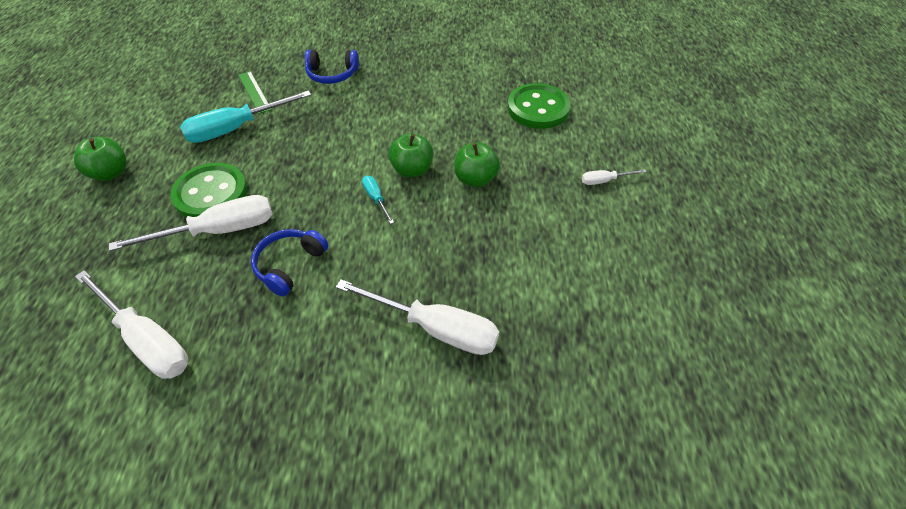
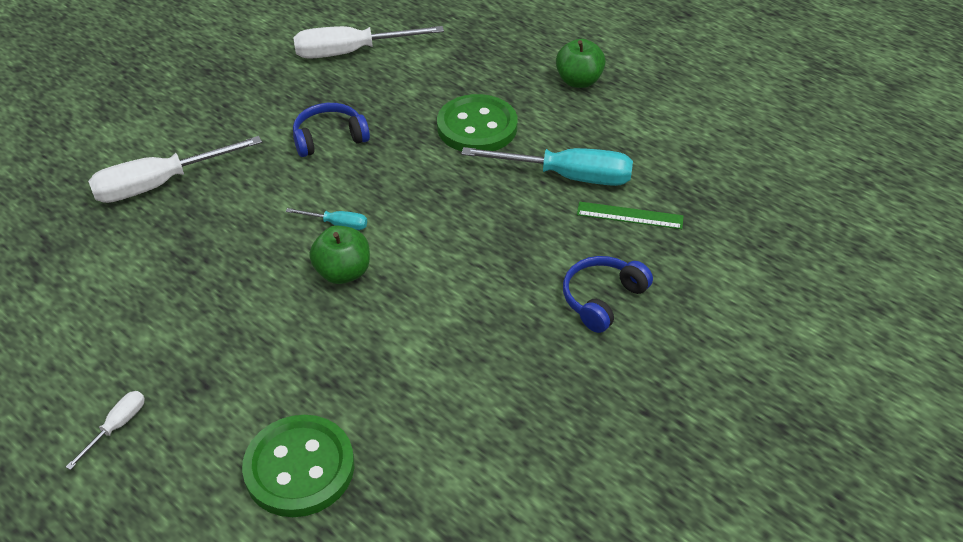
camera: 130 degrees right, 5 degrees down
white screwdriver [109,195,272,251] -> none
turquoise screwdriver [180,90,311,143] -> turquoise screwdriver turned 90 degrees clockwise [461,147,633,186]
blue headphones [251,229,329,297] -> blue headphones turned 90 degrees counterclockwise [293,103,370,157]
green apple [454,142,500,187] -> none

